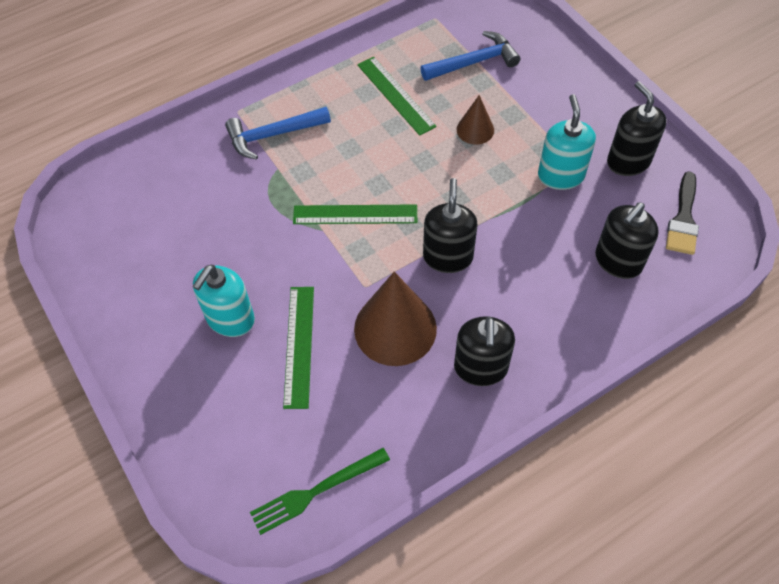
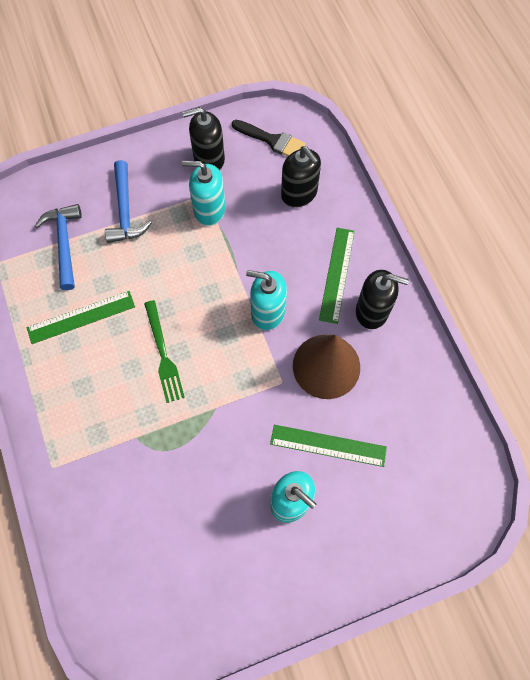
camera: 80 degrees left, 10 degrees up
blue hammer [225,107,331,160] -> blue hammer moved to [105,160,152,243]
green fork [250,448,390,535] -> green fork moved to [144,300,185,403]
green ruler [293,204,417,224] -> green ruler moved to [319,228,355,324]
black soap dispenser [423,178,478,273] -> turquoise soap dispenser [246,270,287,330]
brown cone [457,95,494,145] -> none

